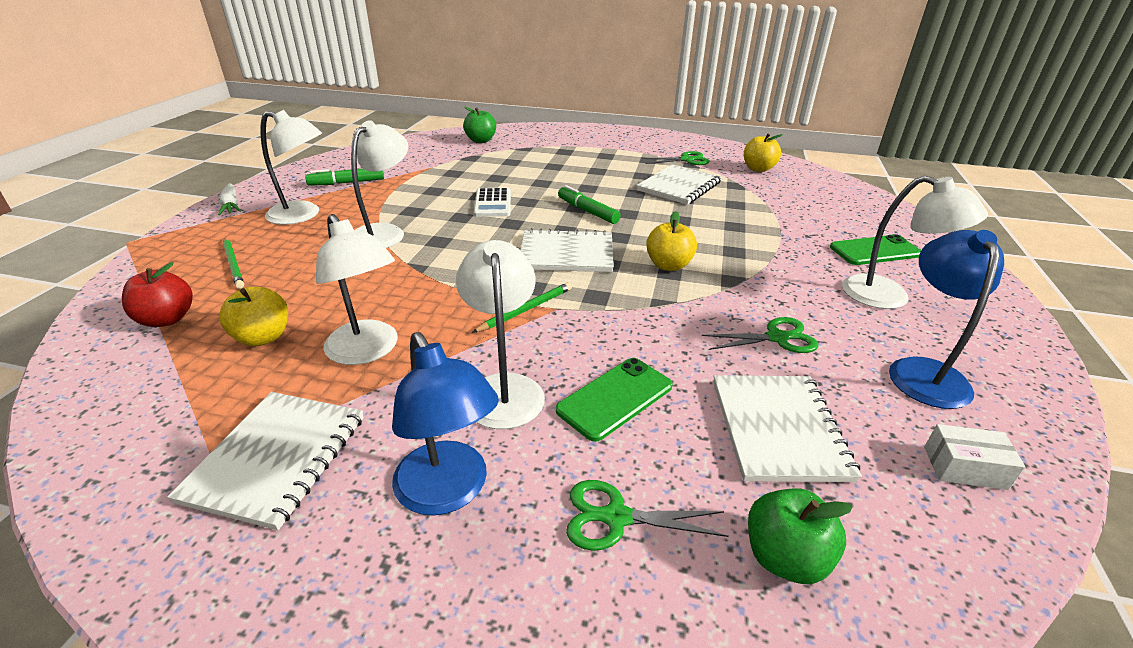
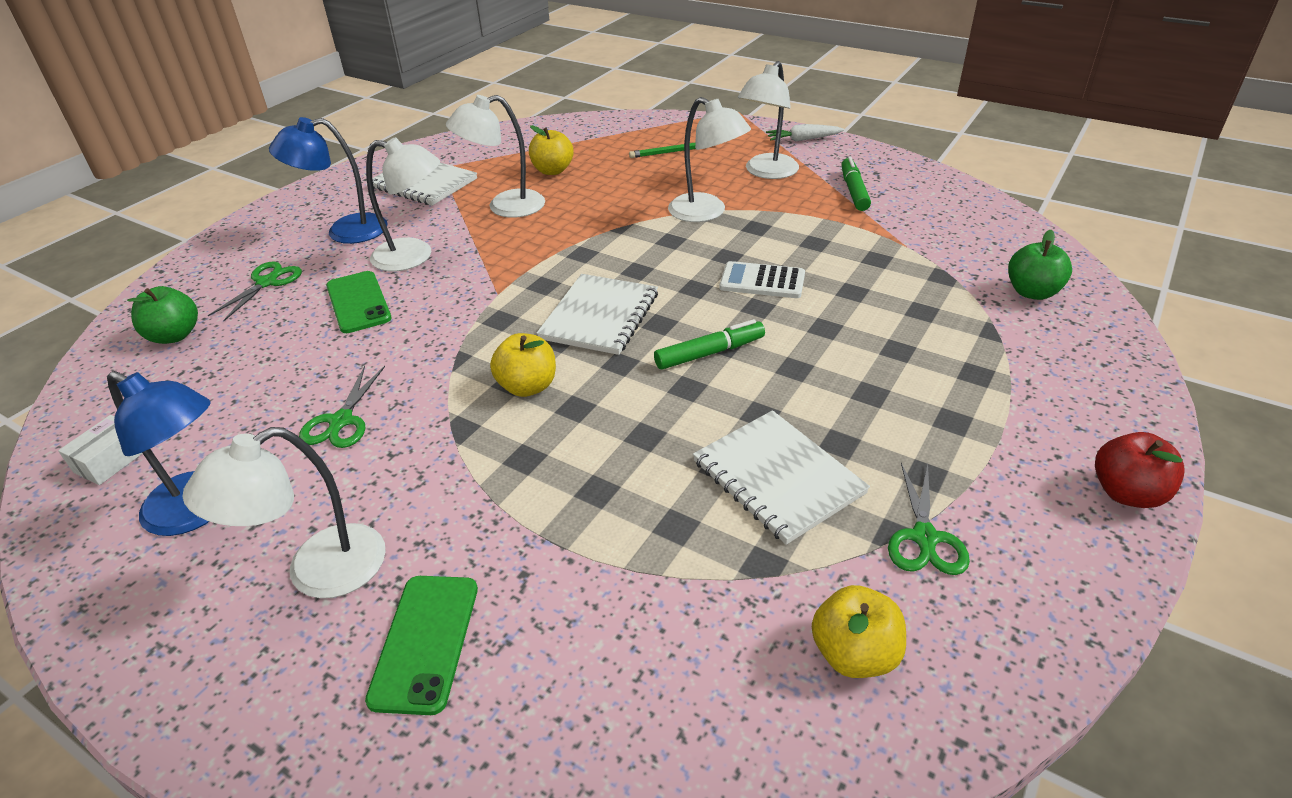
camera: 110 degrees right, 5 degrees up
red apple [122,262,193,327] -> red apple moved to [1095,432,1185,508]
green pencil [472,282,572,333] -> none
white notebook [713,375,862,482] -> none

